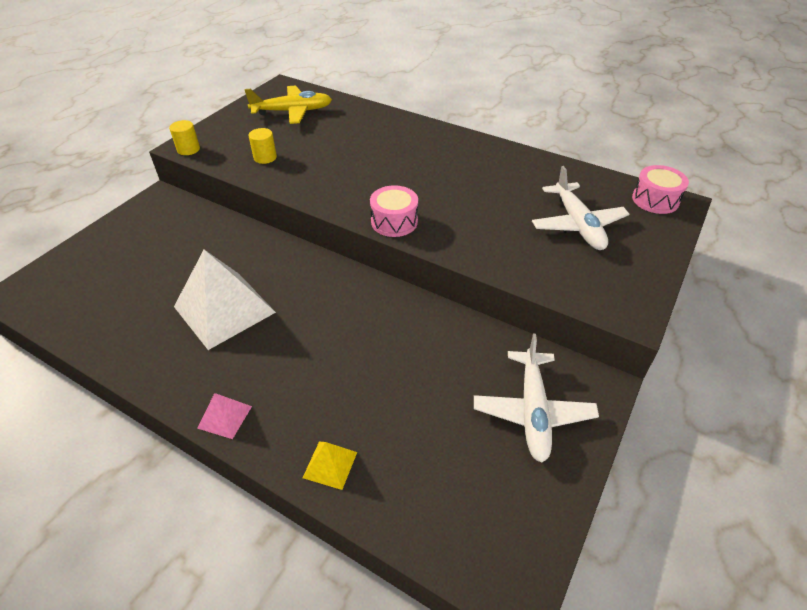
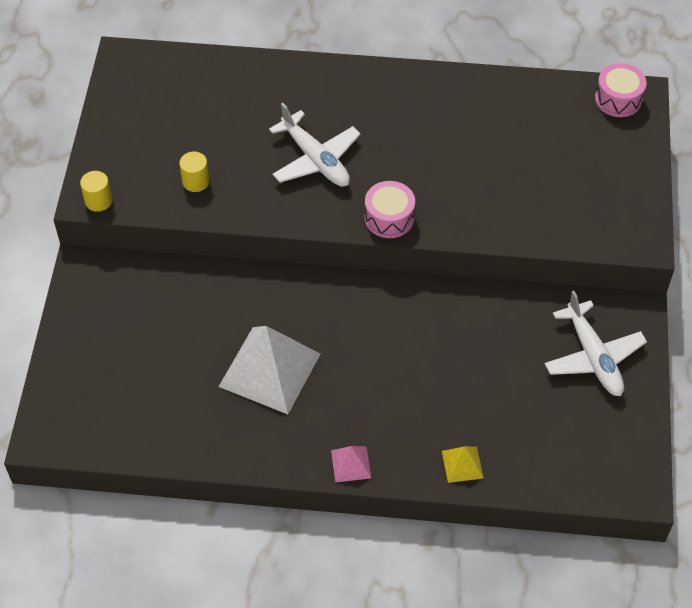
camera: 25 degrees left, 10 degrees up
yellow plane [244,85,332,124] -> none
white plane [532,166,629,250] -> white plane moved to [269,103,361,187]

